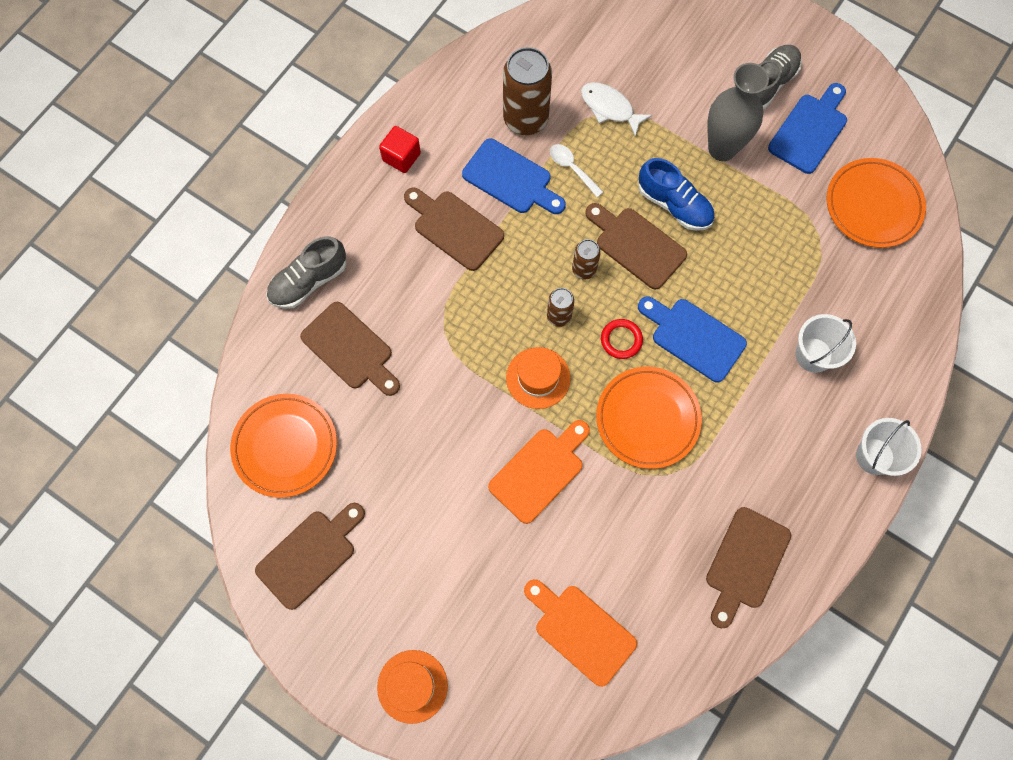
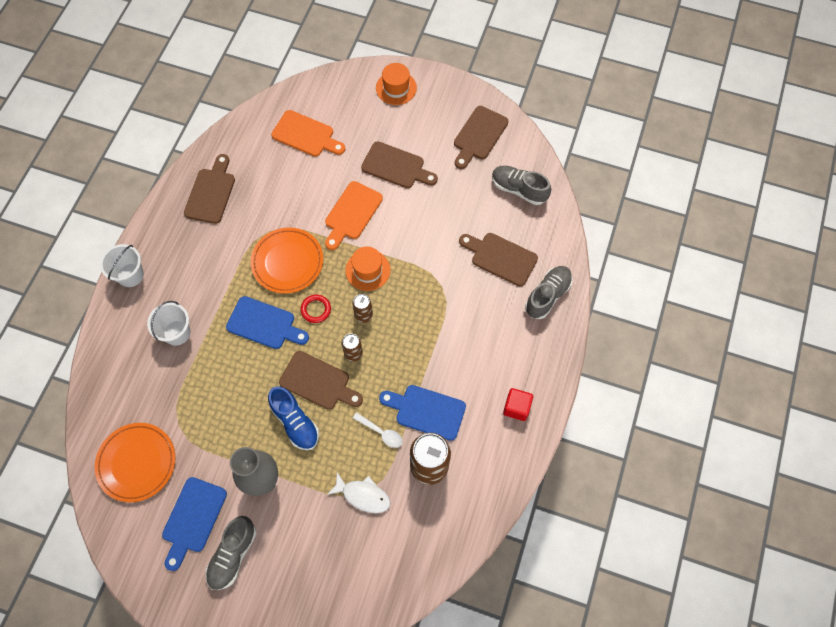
camera: 165 degrees right, 5 degrees down
orange plate [230,394,337,498] -> grey shoe [492,166,551,205]
brown cutting board [404,187,504,271] -> brown cutting board moved to [361,141,438,188]
blue shoe [638,158,714,231] -> blue shoe turned 150 degrees counterclockwise [268,387,319,451]

